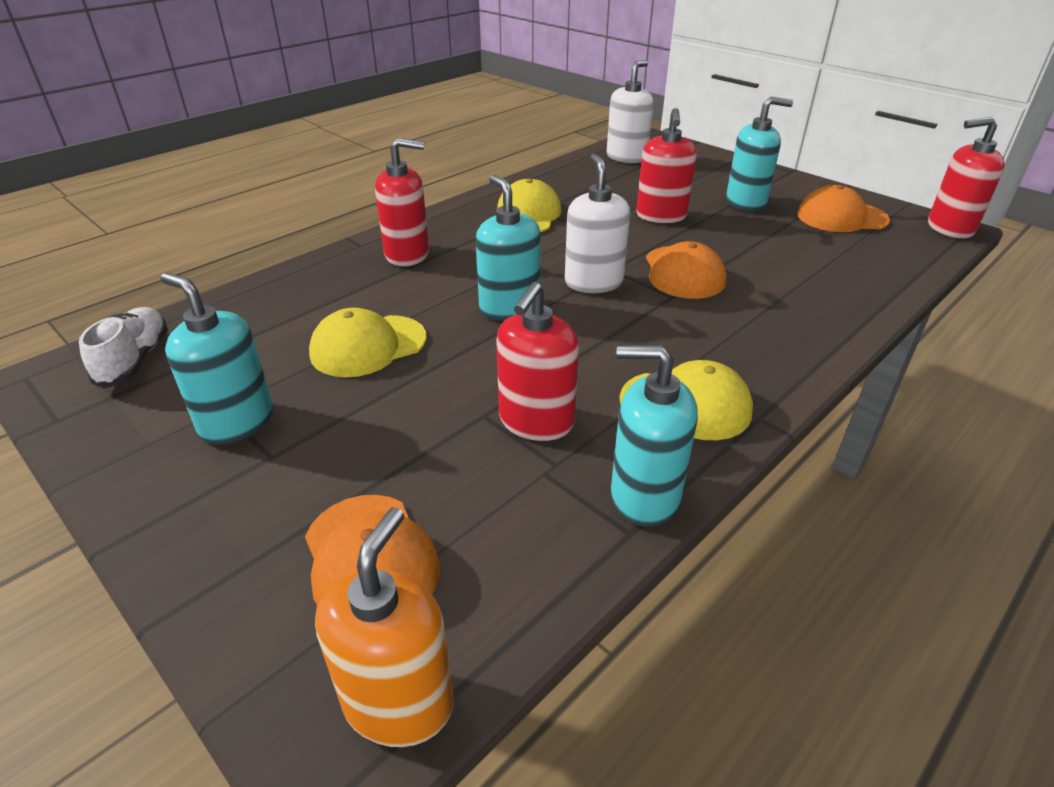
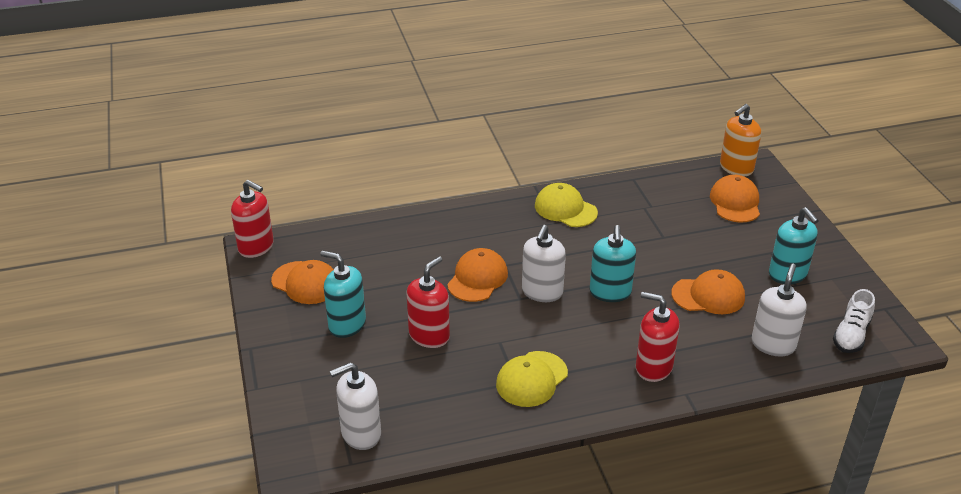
camera: 150 degrees left, 0 degrees up
yellow cap [309,308,427,377] -> orange cap [671,269,745,314]
red soap dispenser [496,282,579,441] -> none
turquoise soap dispenser [611,345,698,527] -> none
none -> white soap dispenser [751,263,806,357]

